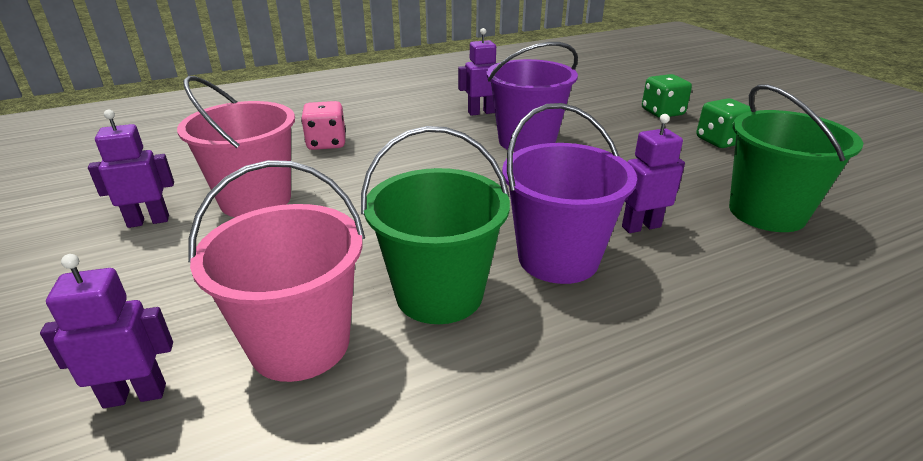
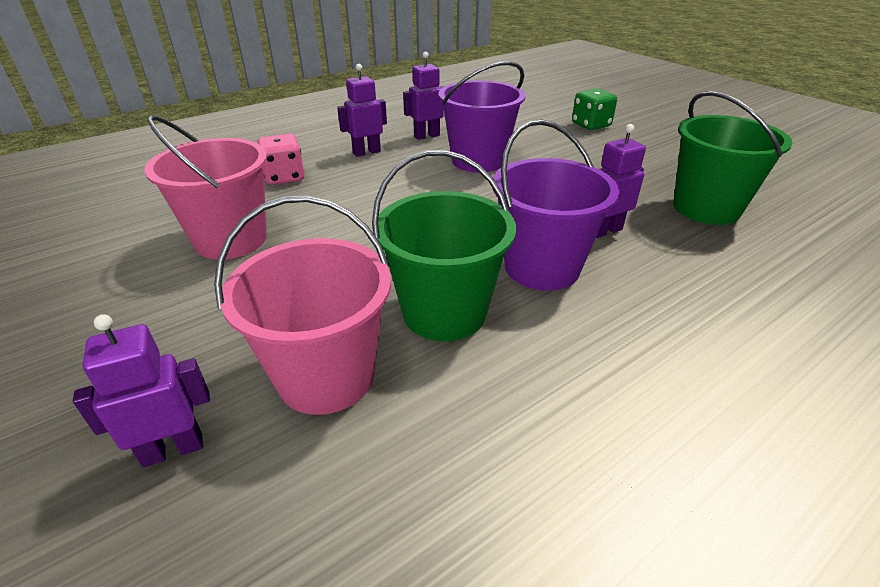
camera: 10 degrees left, 5 degrees up
purple robot [88,110,174,228] -> purple robot moved to [337,64,387,157]
green dice [696,98,751,148] -> none

